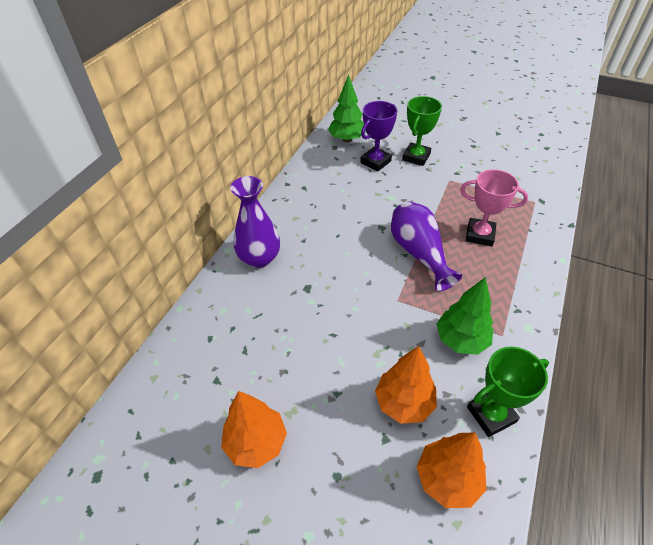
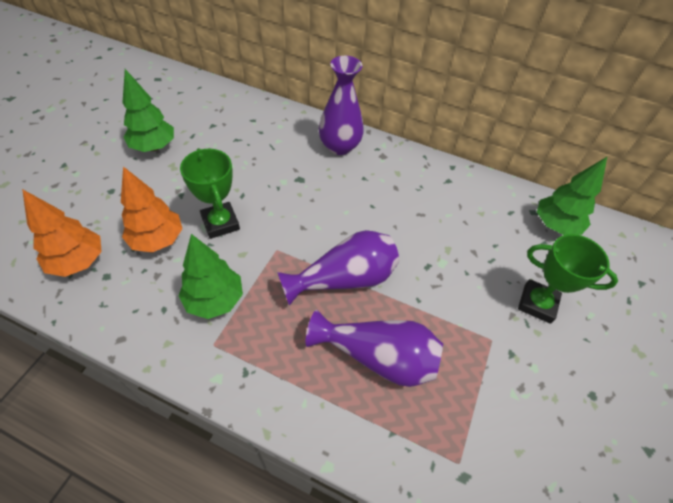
camera: 85 degrees right, 5 degrees up
orange tree [221,391,287,468] -> green tree [122,69,174,152]
purple trophy [360,101,397,171] -> none
pink trophy [460,169,528,246] -> purple vase [306,310,443,387]
green trophy [467,347,549,437] -> green trophy moved to [180,148,240,239]

